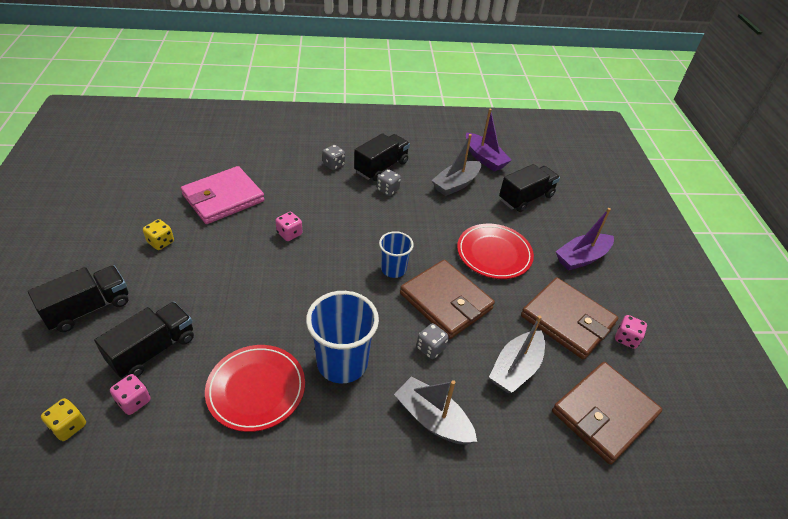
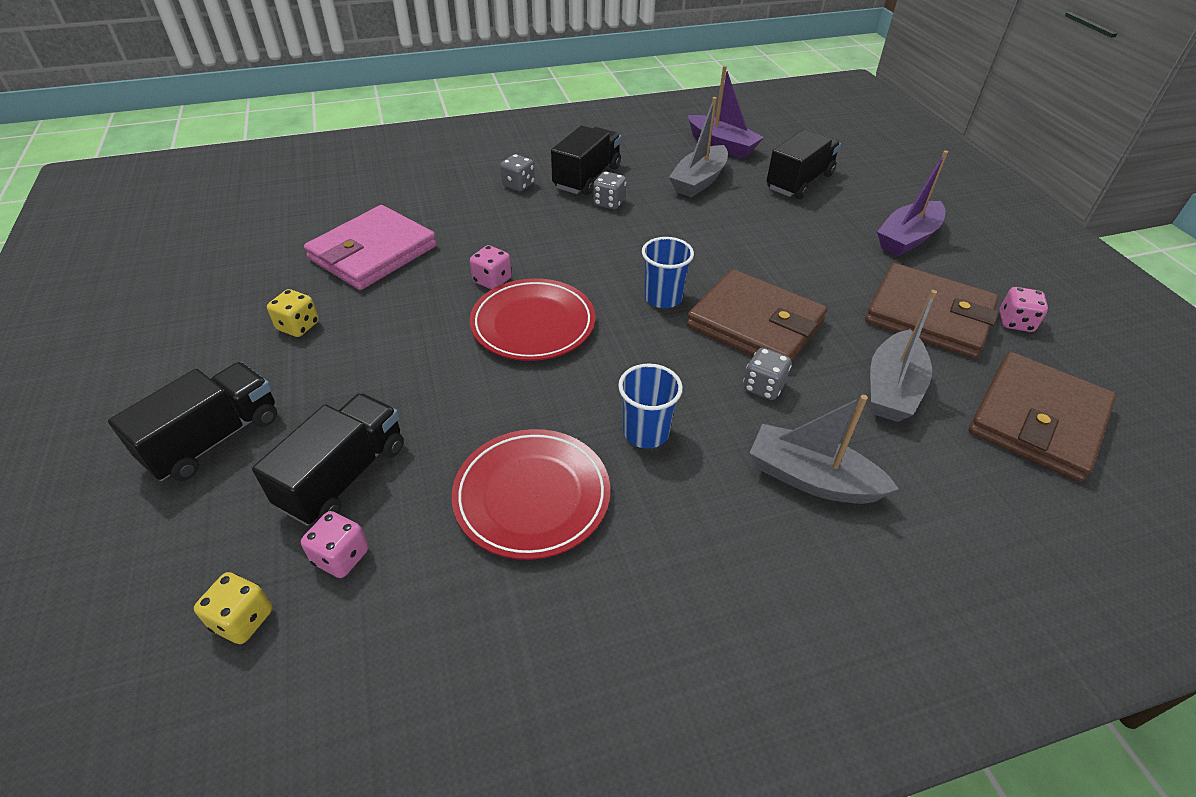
camera: 10 degrees left, 0 degrees up
blue cup [306,291,379,384] -> blue cup [618,363,683,449], size x0.59
red plate [457,224,534,279] -> red plate moved to [470,278,595,361]

